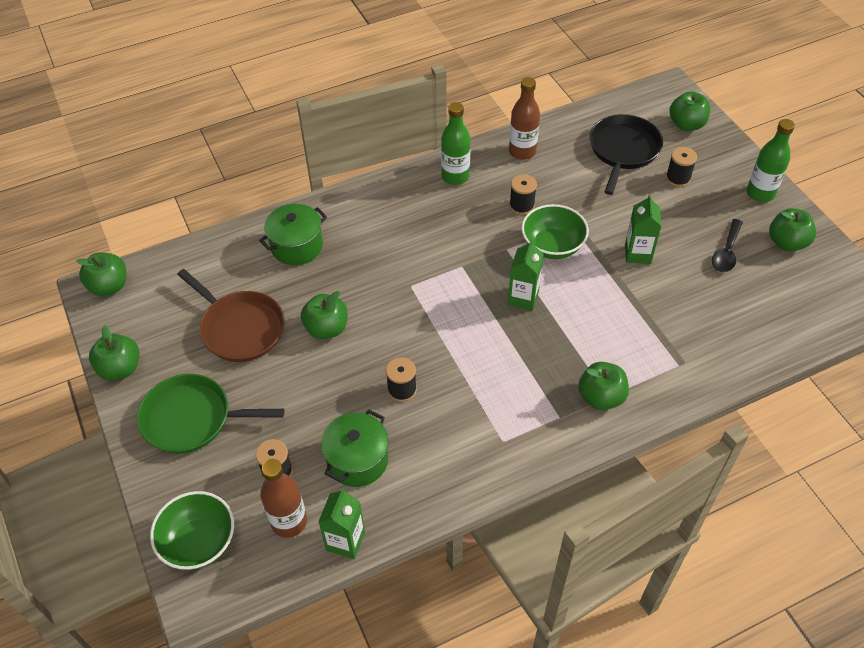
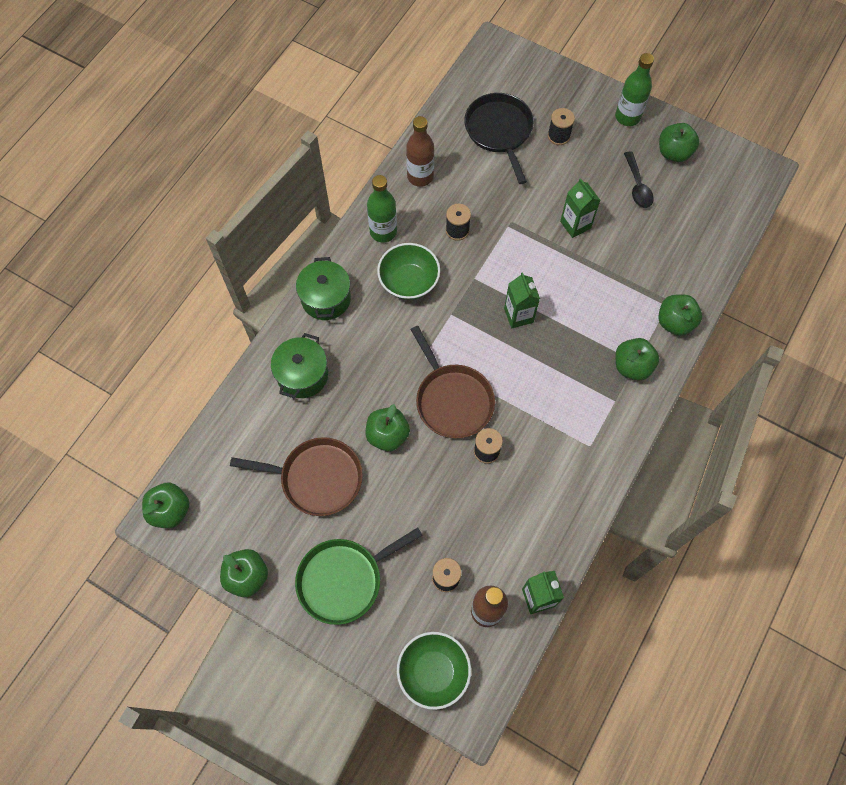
camera: 35 degrees left, 15 degrees up
green pot [321,410,389,487] -> green pot moved to [296,257,351,320]
green bowl [521,204,589,259] -> green bowl moved to [377,243,440,300]
green apple [670,91,710,131] -> green apple moved to [658,294,702,336]
none -> brown pan [410,326,495,438]

